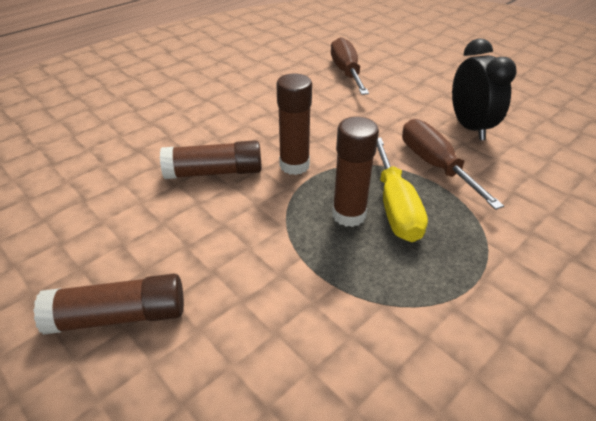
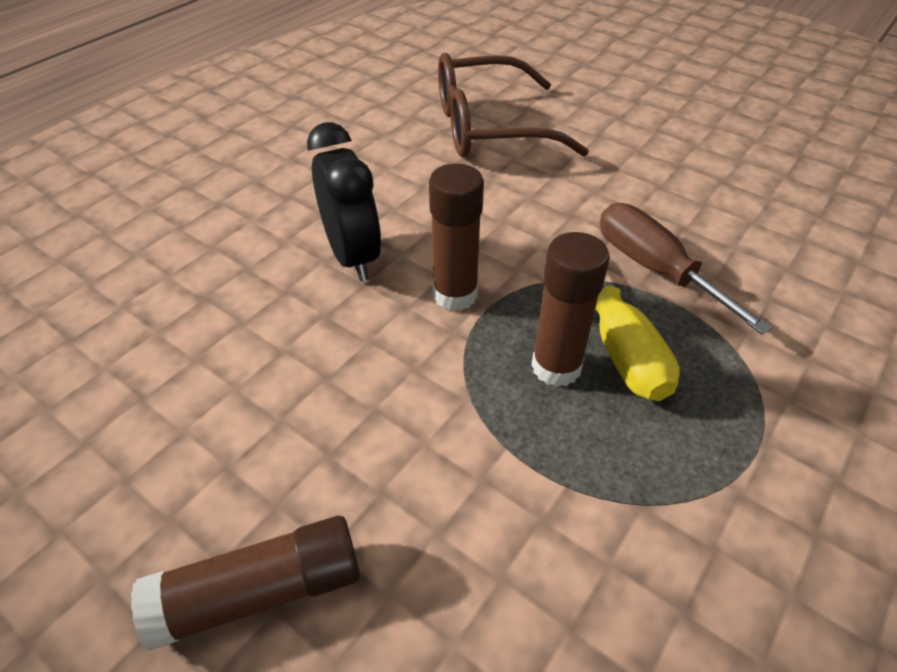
camera: 10 degrees left, 5 degrees up
brown glue stick [160,140,262,179] -> none
brown screwdriver [331,37,369,95] -> brown glasses [438,53,589,158]
black clock [452,39,517,140] -> black clock moved to [307,122,381,281]

